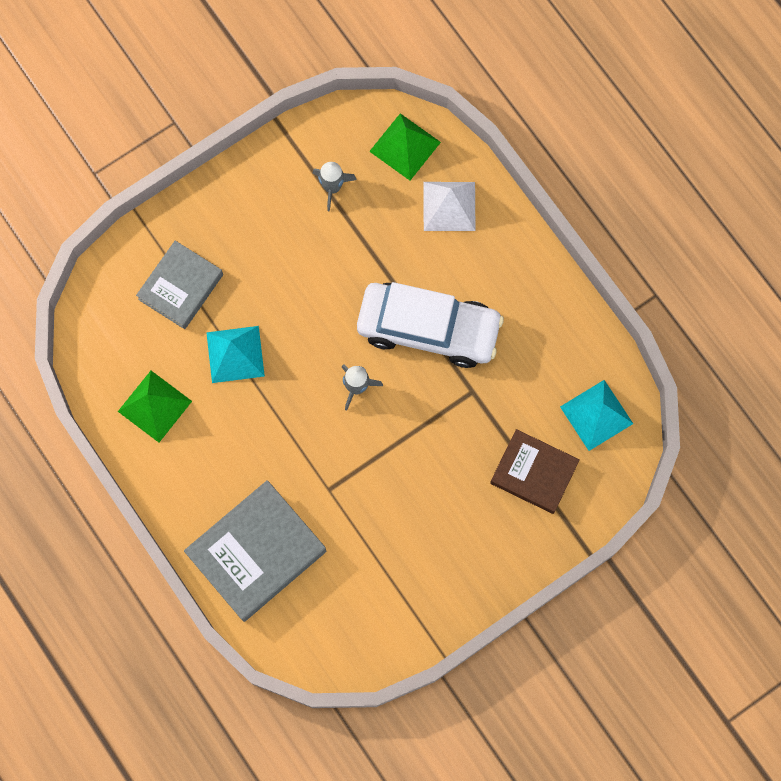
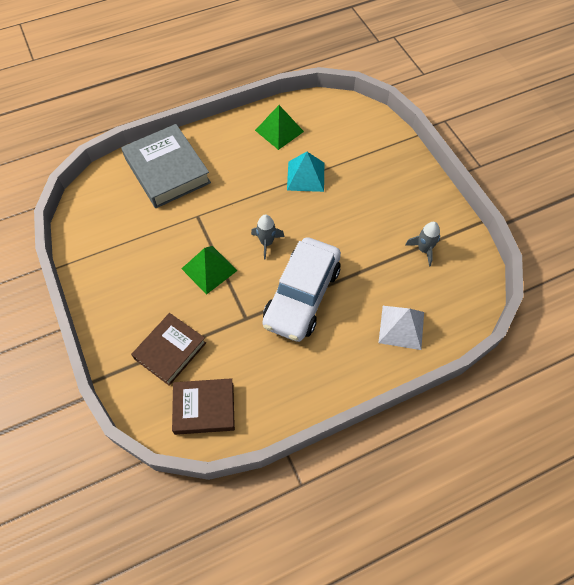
camera: 100 degrees right, 15 degrees down
grey book [136,241,223,329] -> none
green pyramid [369,113,441,180] -> green pyramid moved to [181,246,238,295]
turquoise pyramid [560,380,633,451] -> brown book [172,378,235,435]

